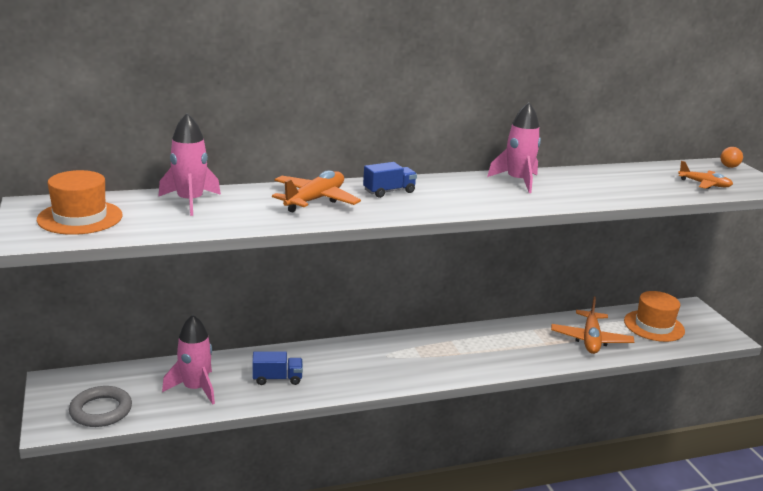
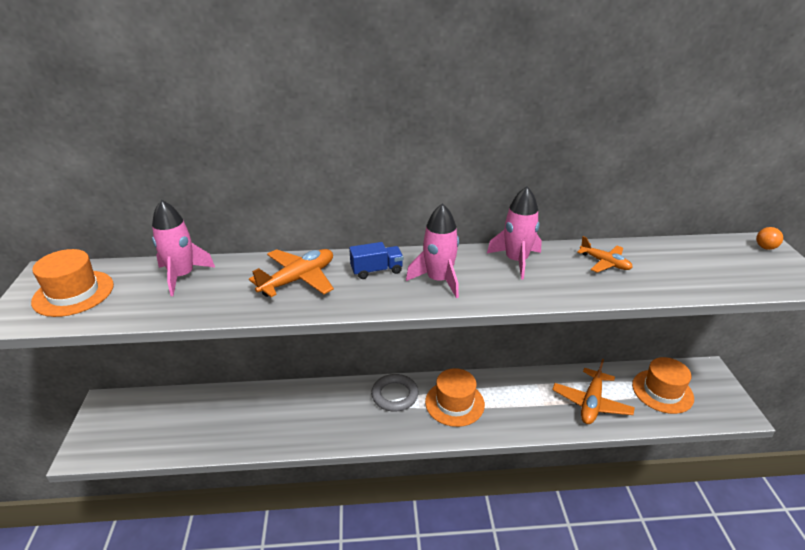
camera: 15 degrees right, 10 degrees up
grey ring [69,386,132,427] -> grey ring moved to [371,374,418,412]
pink rocket [162,315,215,405] -> pink rocket moved to [406,203,459,298]
blue truck [252,351,303,385] -> none
orange plane [678,161,733,189] -> orange plane moved to [577,236,633,273]
none -> orange hat [425,368,485,427]

